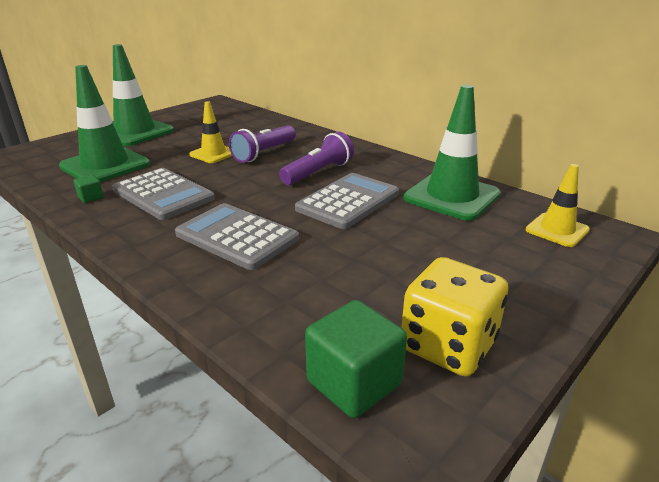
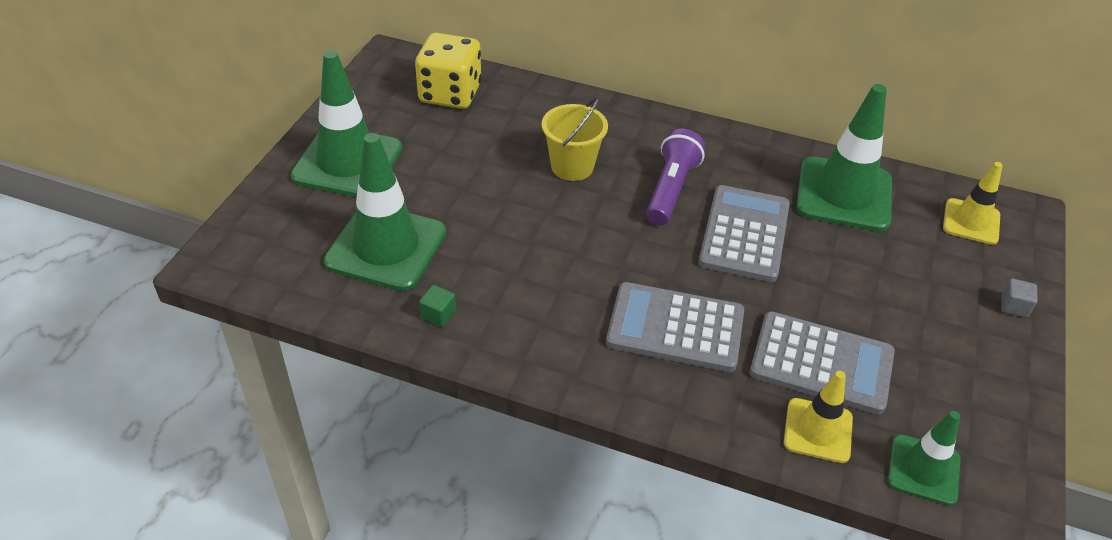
camera: 25 degrees left, 15 degrees up
grey calculator [112,168,215,220] -> grey calculator moved to [749,311,895,415]
yellow traffic cone [189,101,232,163] -> yellow traffic cone moved to [784,371,853,463]
purple flashlight [229,125,296,163] -> yellow bucket [542,97,608,181]
green cube [305,300,407,418] -> green traffic cone [888,411,960,506]
yellow dice [401,257,508,376] -> yellow dice moved to [415,33,482,109]
none -> grey cube [1001,278,1038,318]

